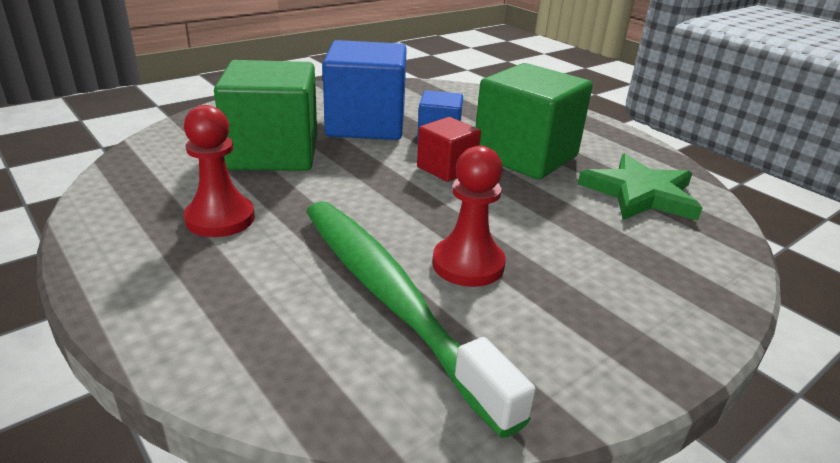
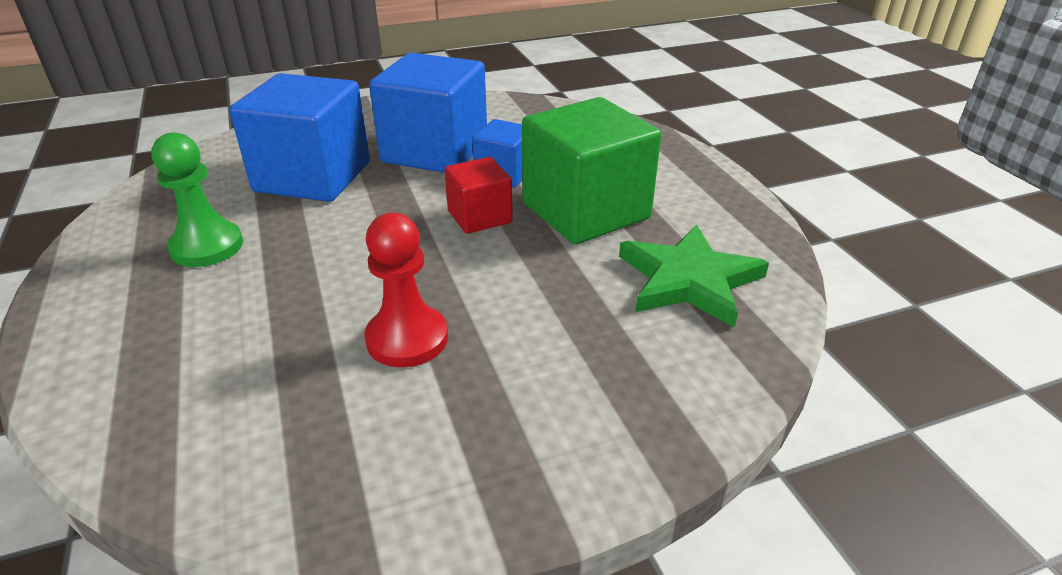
camera: 20 degrees right, 5 degrees up
red pawn [184,105,255,237] -> green pawn [151,132,243,267]
green cube [214,60,318,171] -> blue cube [229,73,370,202]
green toothbrush [306,201,536,438] -> none

